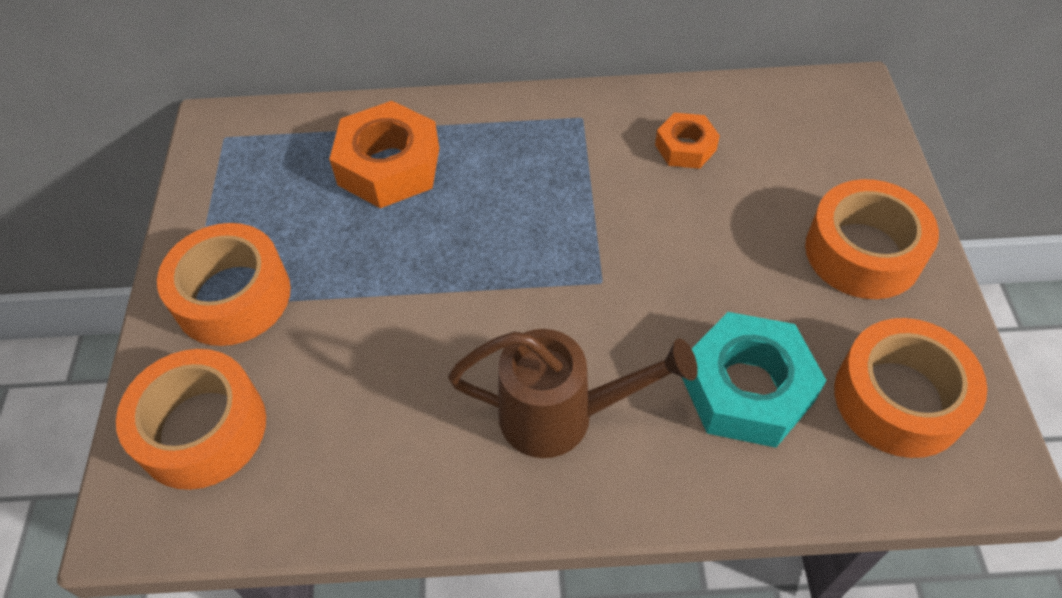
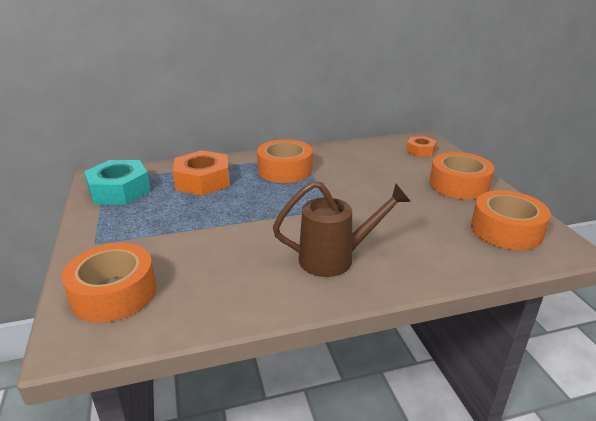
camera: 15 degrees left, 25 degrees down
orange tape [157,223,291,346] -> orange tape moved to [257,139,313,183]
orange nut [655,113,720,169] -> orange nut moved to [406,136,437,157]
turquoise nut [682,312,827,448] -> turquoise nut moved to [84,160,151,205]

